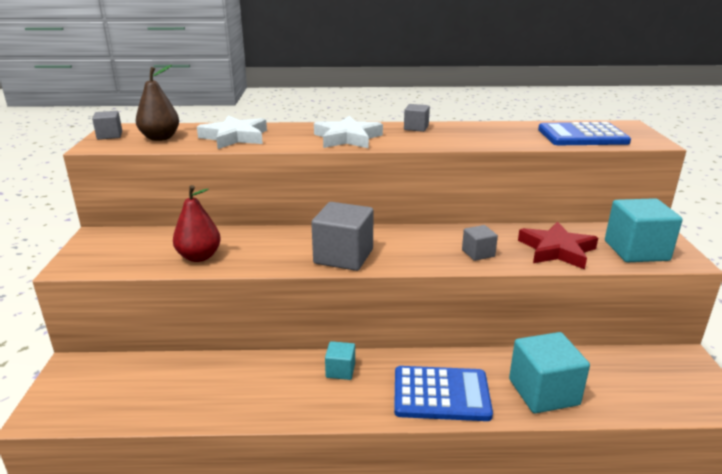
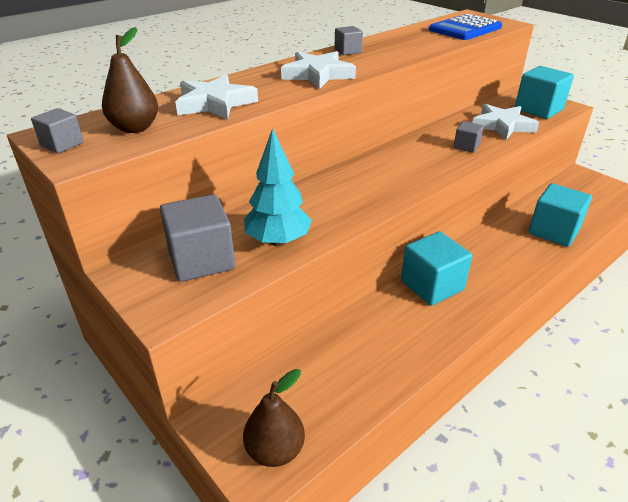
camera: 40 degrees left, 10 degrees up
red pear [173,185,221,262] -> turquoise tree [244,128,312,246]
grey cube [311,202,374,271] -> grey cube moved to [160,194,235,282]
turquoise cube [325,341,355,380] -> turquoise cube [401,231,472,306], size x1.92
blue calculator [394,366,493,421] -> none
red star [518,221,598,270] -> white star [472,104,539,140]
none -> brown pear [243,369,305,467]

